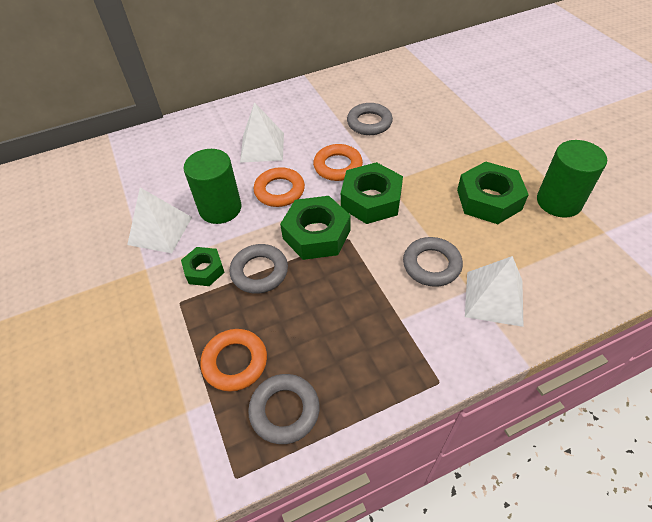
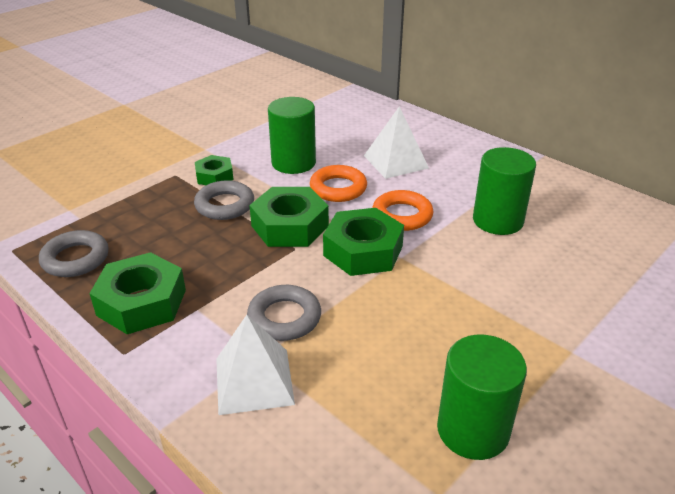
camera: 65 degrees right, 15 degrees down
white pyramid [127,188,192,253] -> none
orange ring [200,329,267,392] -> none
grey ring [347,103,393,135] -> green cylinder [473,147,536,235]
green nut [457,161,529,224] -> green nut moved to [89,252,186,334]

